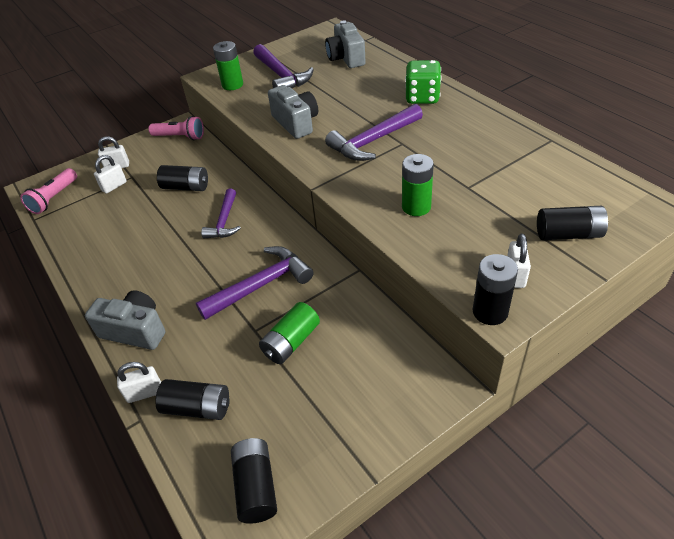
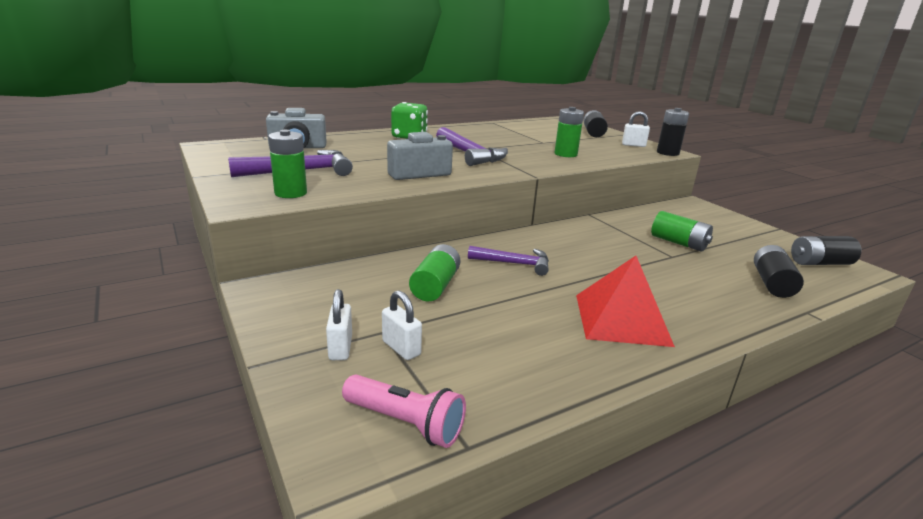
camera: 90 degrees left, 20 degrees down
grey camera [85,290,165,350] -> none
white padlock [117,362,161,403] -> none
pink flashlight [148,116,204,140] -> none
black battery [157,165,208,191] -> green battery [409,244,461,301]
purple hammer [196,246,314,320] -> none
none -> red pyramid [576,256,675,347]

